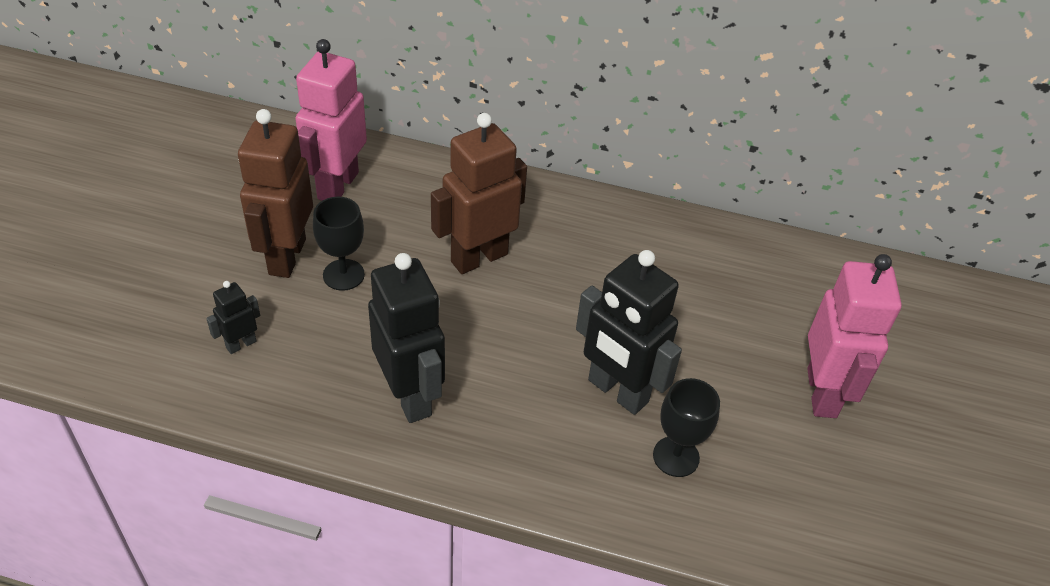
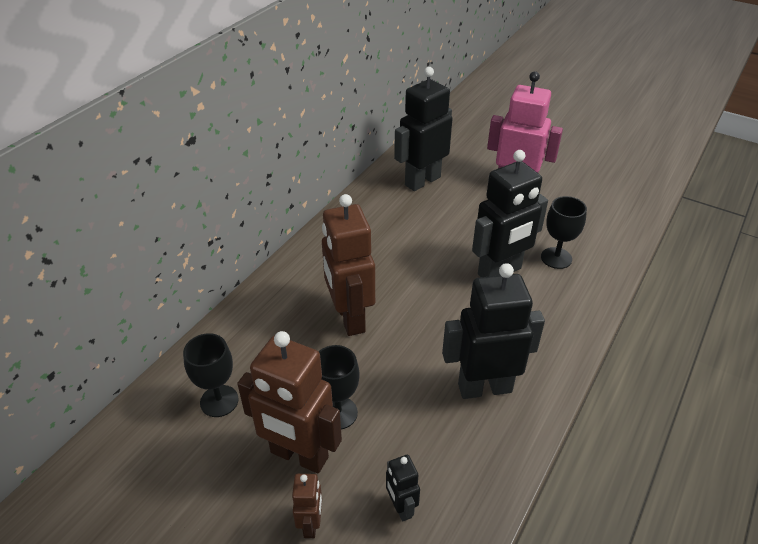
camera: 70 degrees left, 5 degrees down
pink robot [296,39,367,201] -> black goblet [183,333,239,417]
none -> brown robot [292,474,322,538]
none -> black robot [394,67,452,191]

